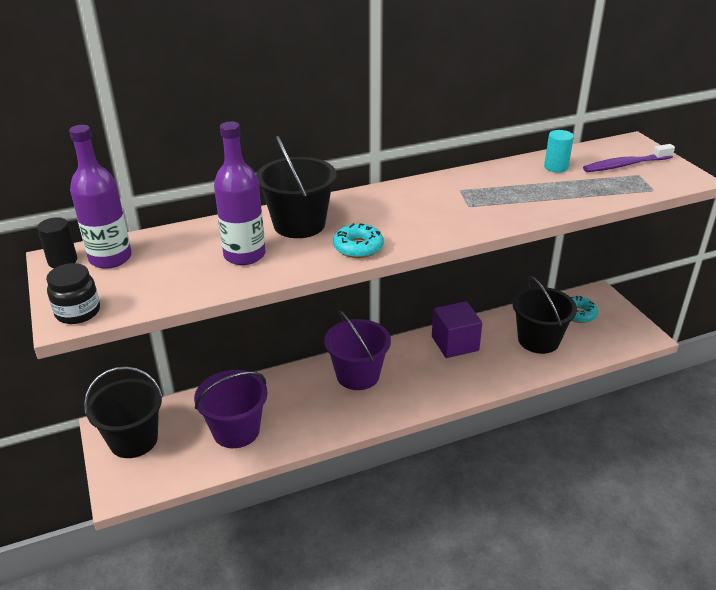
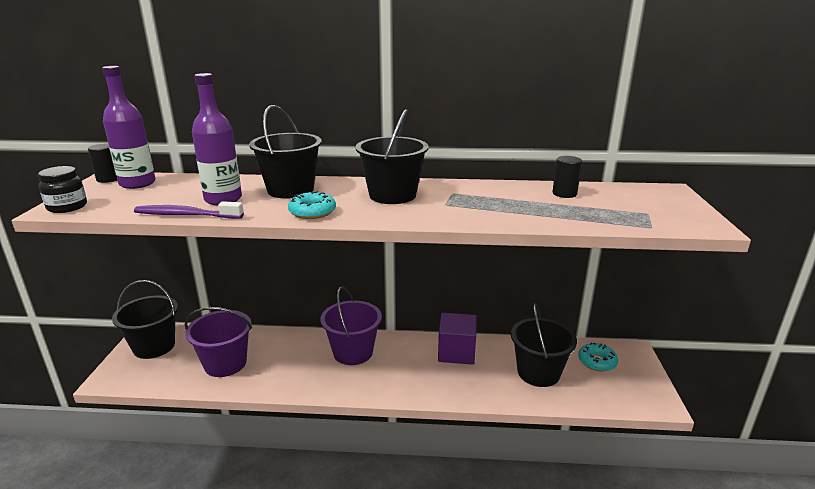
camera: 25 degrees right, 10 degrees down
turquoise cylinder [544,130,574,173] -> black cylinder [553,156,582,198]
purple toothbrush [583,144,675,172] -> purple toothbrush moved to [134,202,244,219]
none -> black bucket [356,109,428,204]

